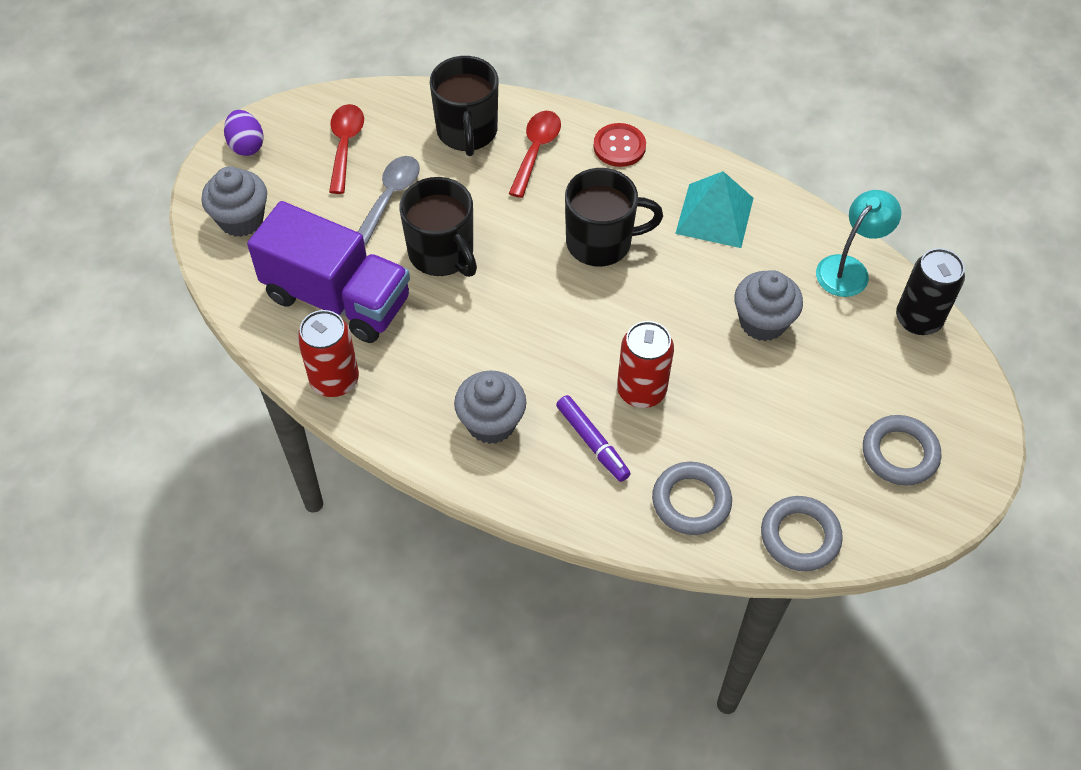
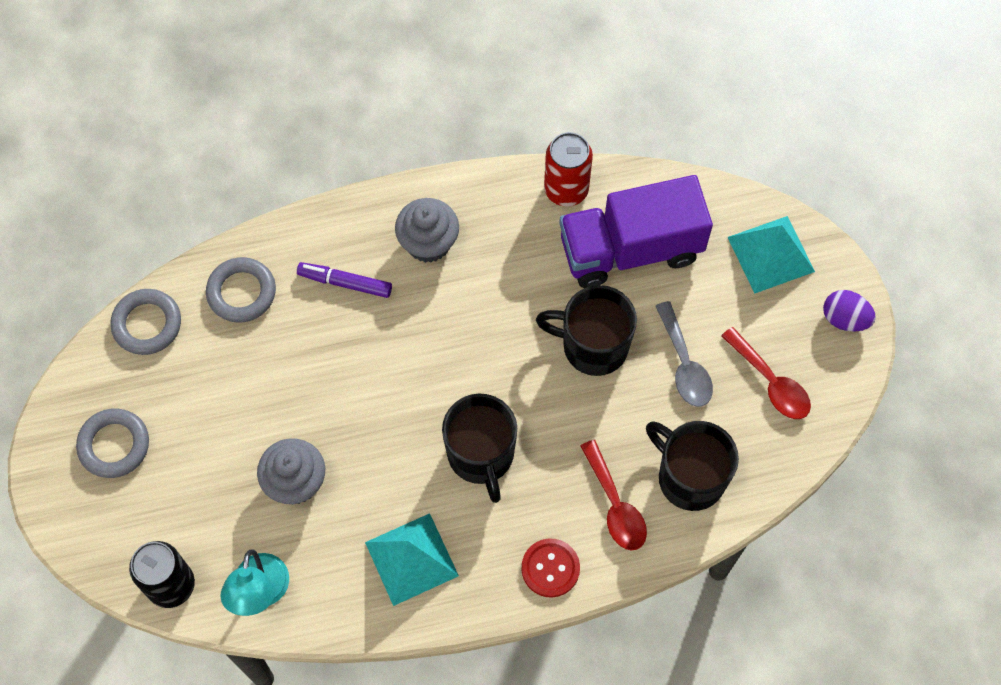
camera: 140 degrees right, 10 degrees up
grey cupcake [201,166,267,237] -> turquoise pyramid [728,216,815,294]
black mug [565,168,663,267] -> black mug turned 60 degrees counterclockwise [442,394,517,503]
red can [617,321,674,408] -> none

